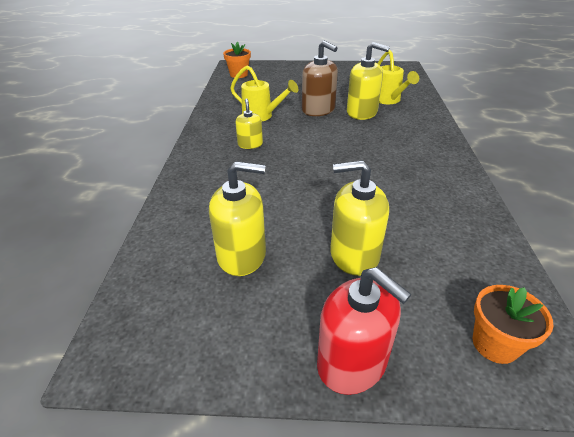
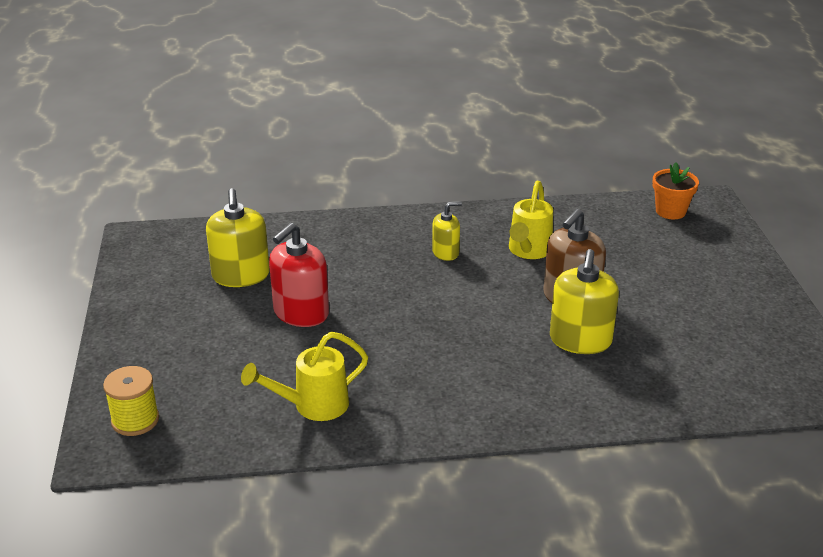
camera: 80 degrees right, 5 degrees down
red soap dispenser [317,267,412,395] -> red soap dispenser moved to [269,223,329,327]
yellow soap dispenser [330,160,389,276] -> none
yellow watering can [377,50,419,104] -> yellow watering can moved to [241,331,368,421]
orange flower pot [473,285,554,364] -> yellow spool [103,366,159,436]

